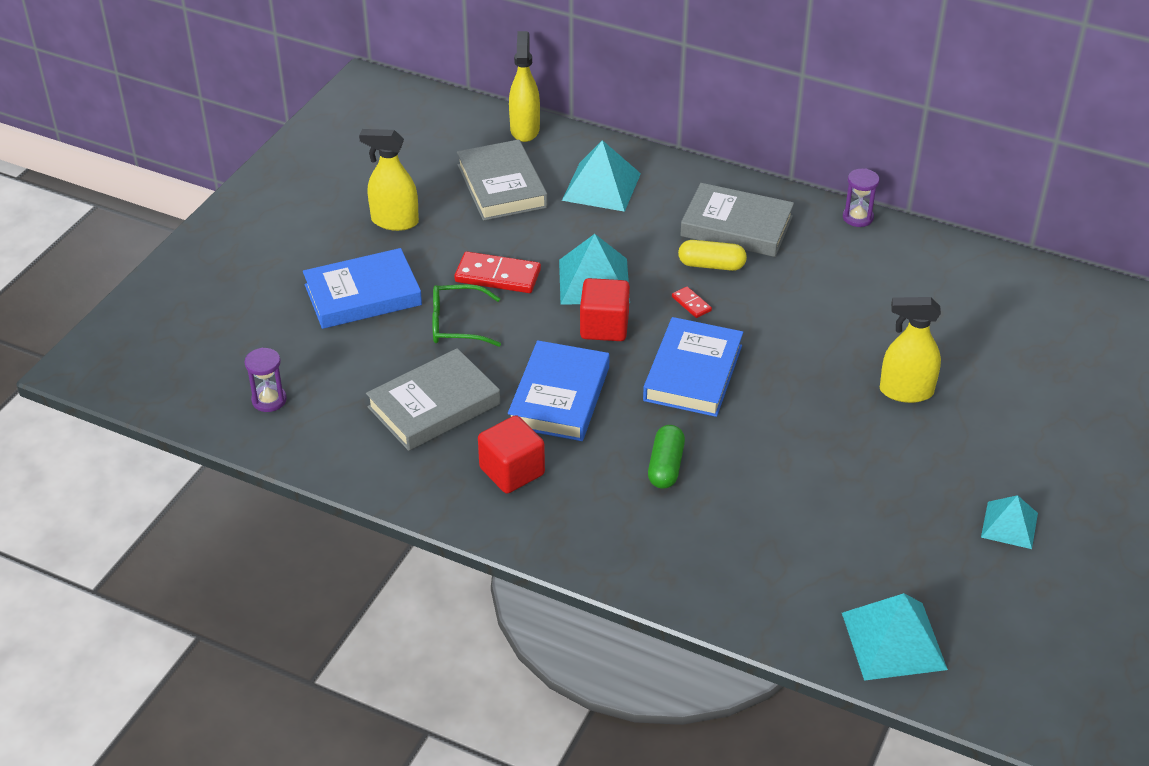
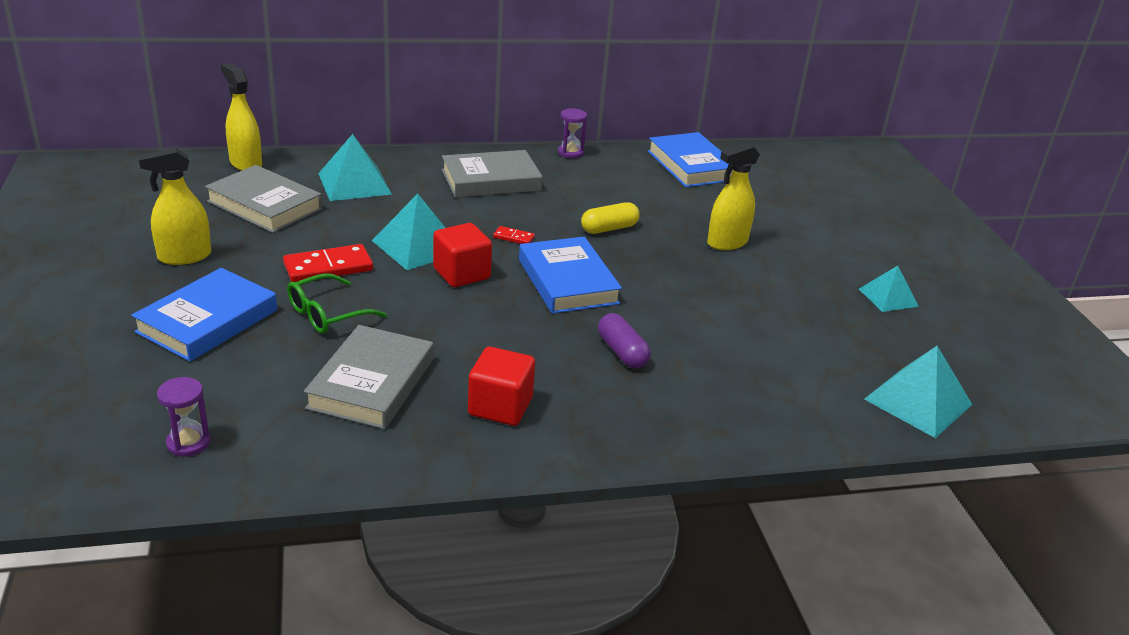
camera: 40 degrees left, 10 degrees down
blue book [508,340,610,441] -> blue book moved to [648,132,733,187]
green capsule [648,425,685,489] -> purple capsule [598,313,651,369]
yellow capsule [678,240,747,271] -> yellow capsule moved to [581,202,640,234]

